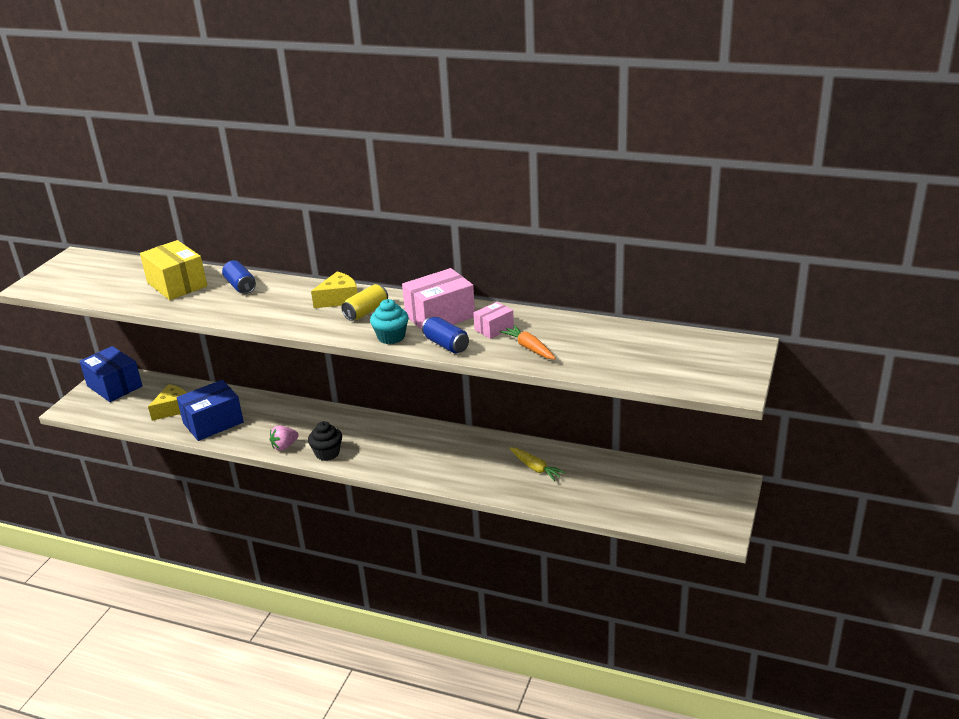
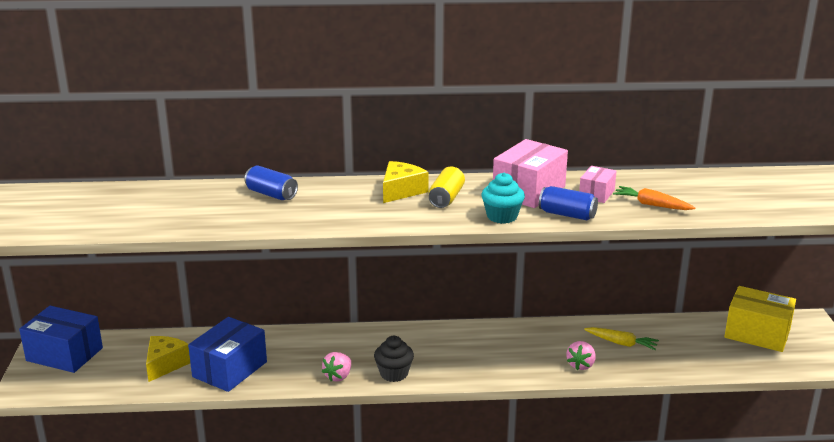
camera: 25 degrees left, 5 degrees down
yellow box [140,240,207,300] -> yellow box moved to [724,286,796,352]
none -> pink strawberry [566,341,596,370]

